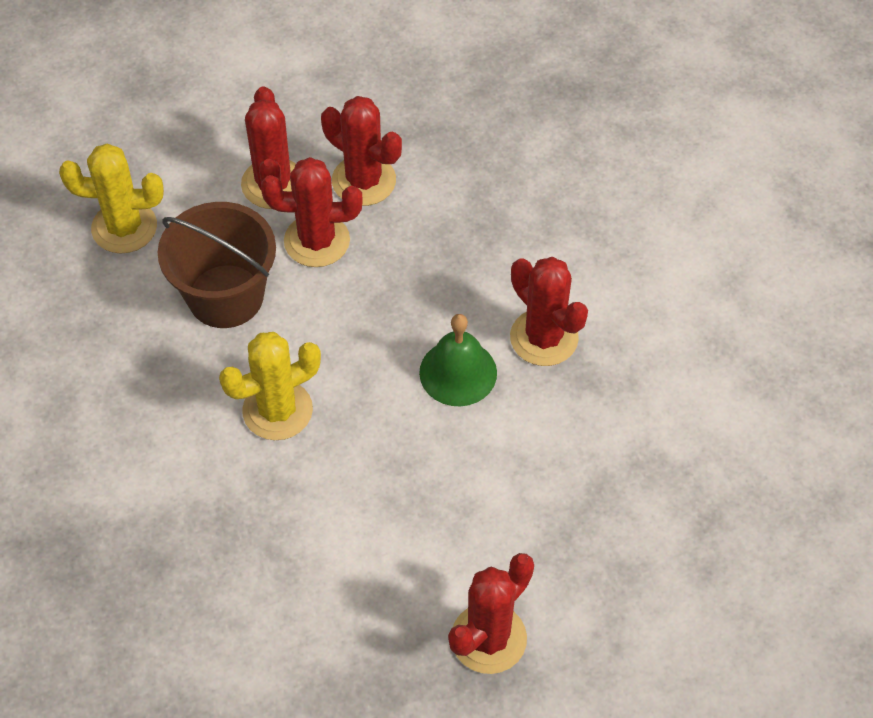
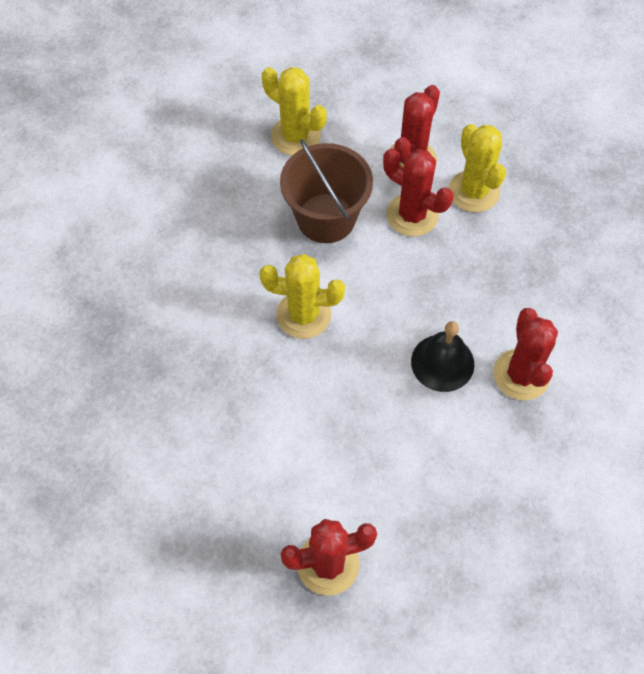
camera: 35 degrees right, 5 degrees up
red cactus [321,96,402,206] -> yellow cactus [449,124,506,212]
green bell [419,314,497,406] -> black bell [411,321,474,392]

